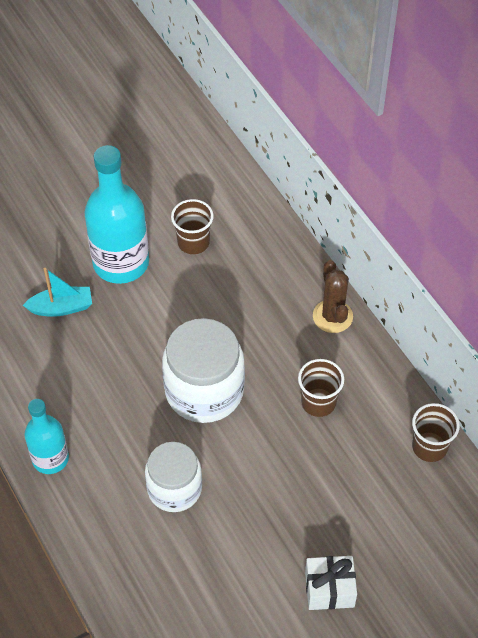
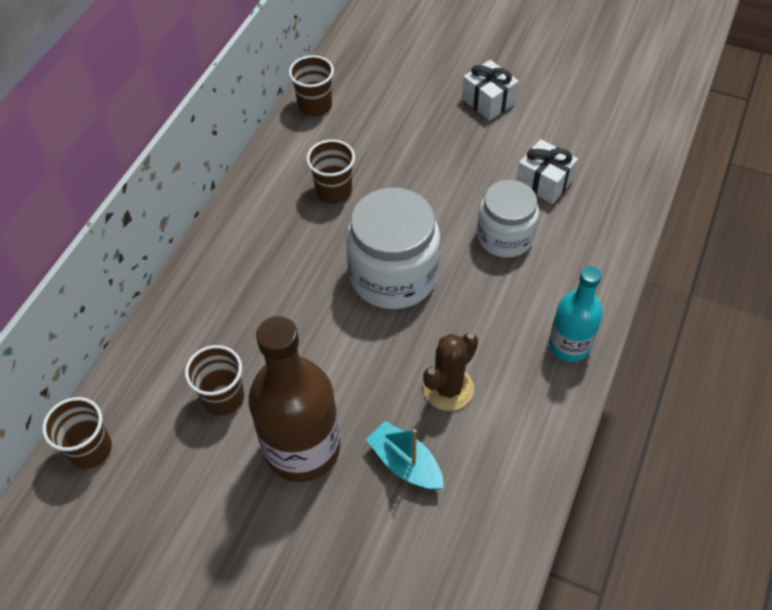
camera: 125 degrees left, 0 degrees up
turquoise bottle [84,145,149,284] -> brown bottle [248,316,340,482]
brown cactus [313,260,353,333] -> brown cactus moved to [423,333,478,411]
none -> brown cup [42,397,112,469]
none -> white gift [516,139,578,204]

